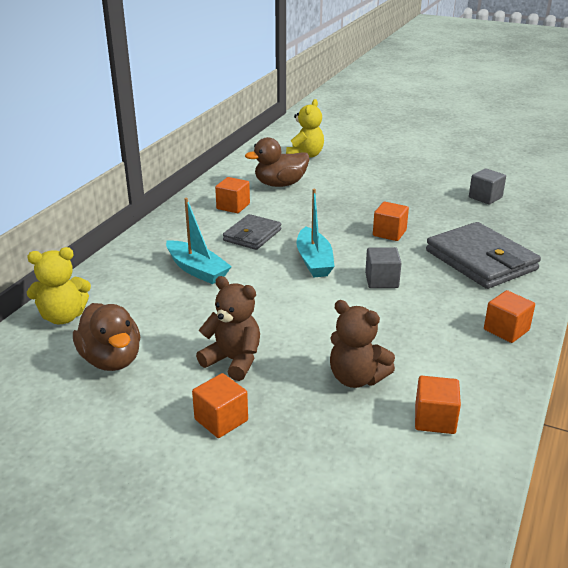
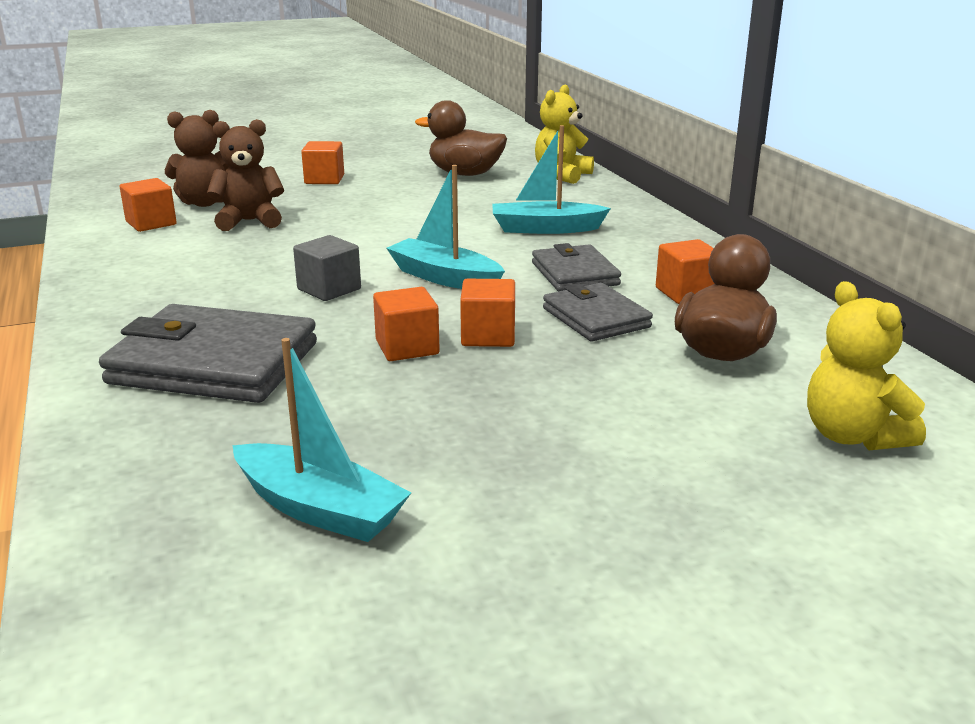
camera: 135 degrees right, 5 degrees down
brown teddy bear [196,276,260,381] -> brown teddy bear moved to [165,110,229,207]
grey cube [469,168,506,204] -> turquoise boat [232,338,411,542]
orange cube [484,290,535,343] -> orange cube moved to [460,279,515,347]
none -> grey wallet [543,283,653,341]

